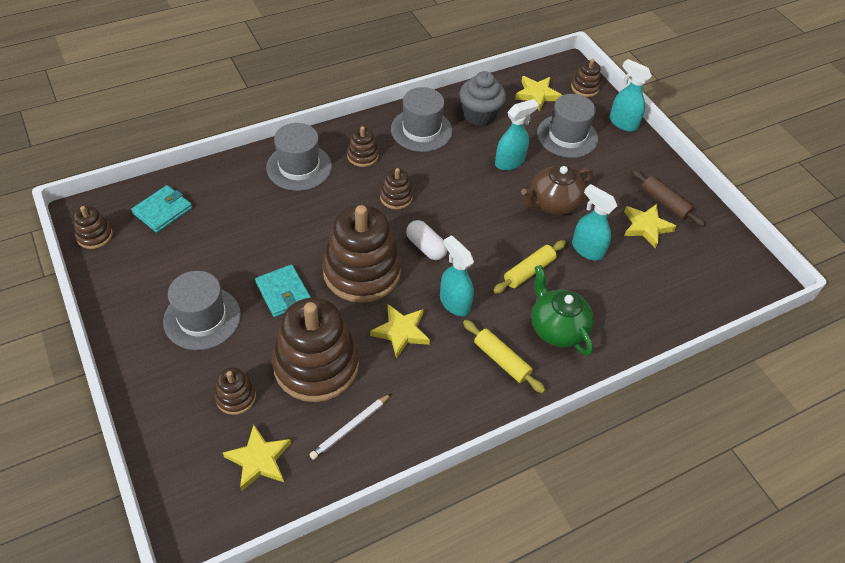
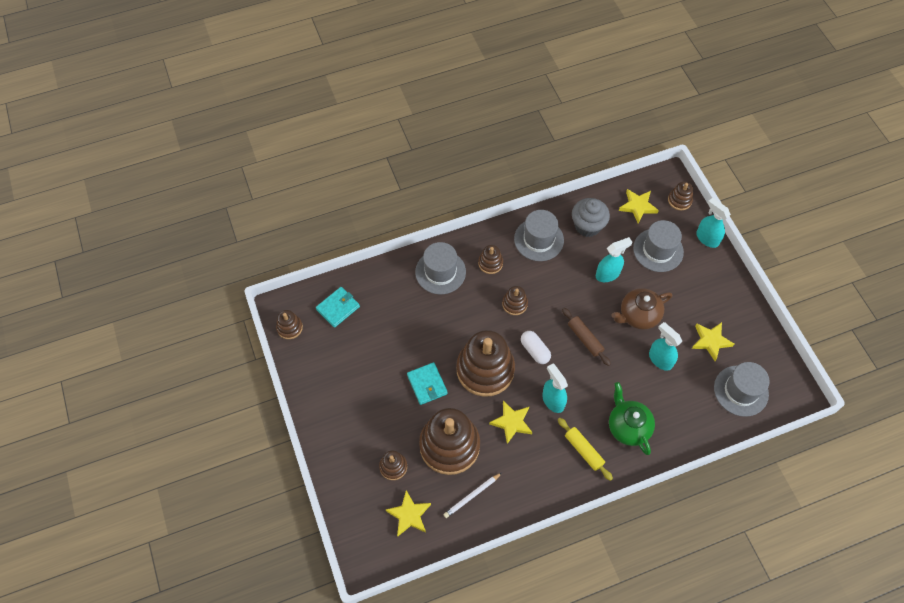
camera: 10 degrees right, 10 degrees up
grey hat [163,271,241,350] -> grey hat moved to [714,362,770,417]
yellow rolling pin [493,240,566,294] -> none
brown rolling pin [631,169,706,227] -> brown rolling pin moved to [562,308,611,366]

